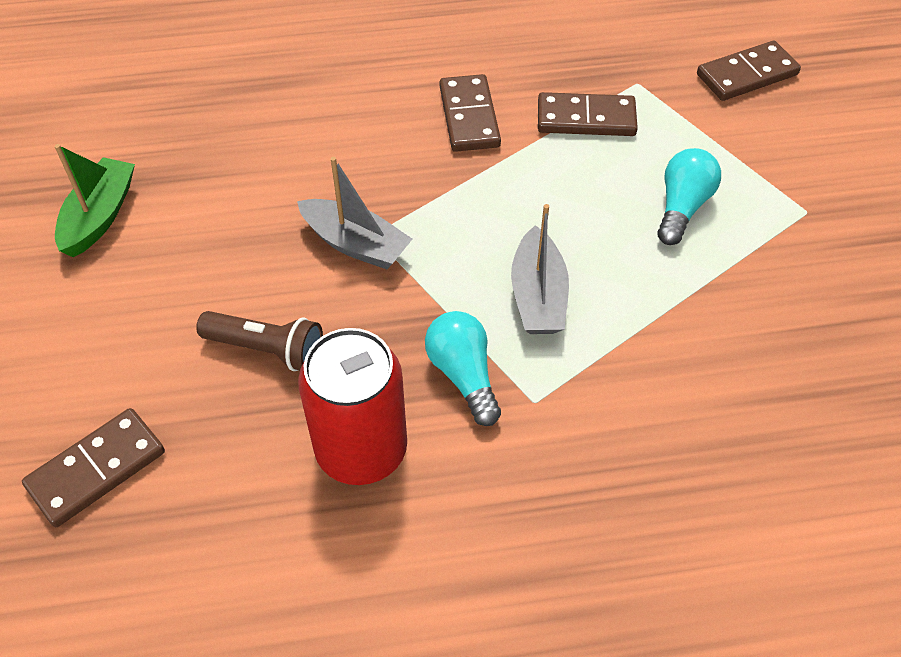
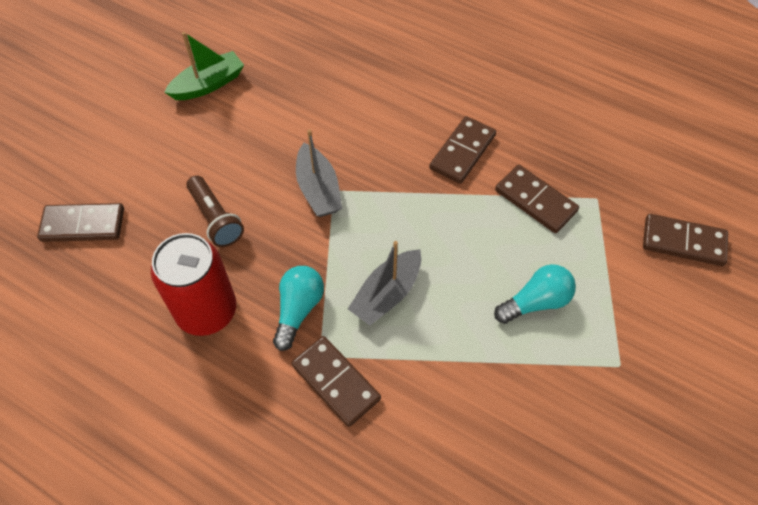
camera: 40 degrees right, 5 degrees up
none -> brown domino [292,336,381,427]

